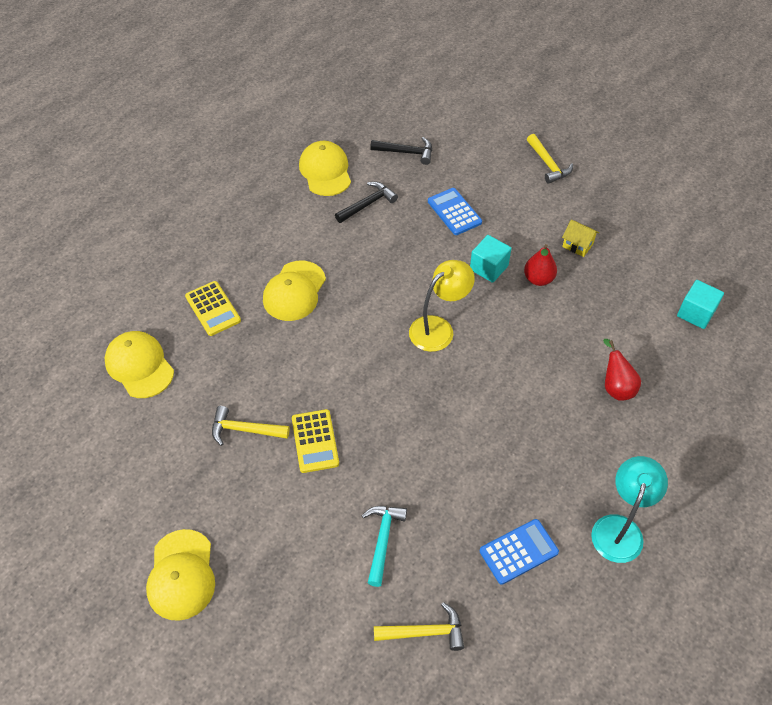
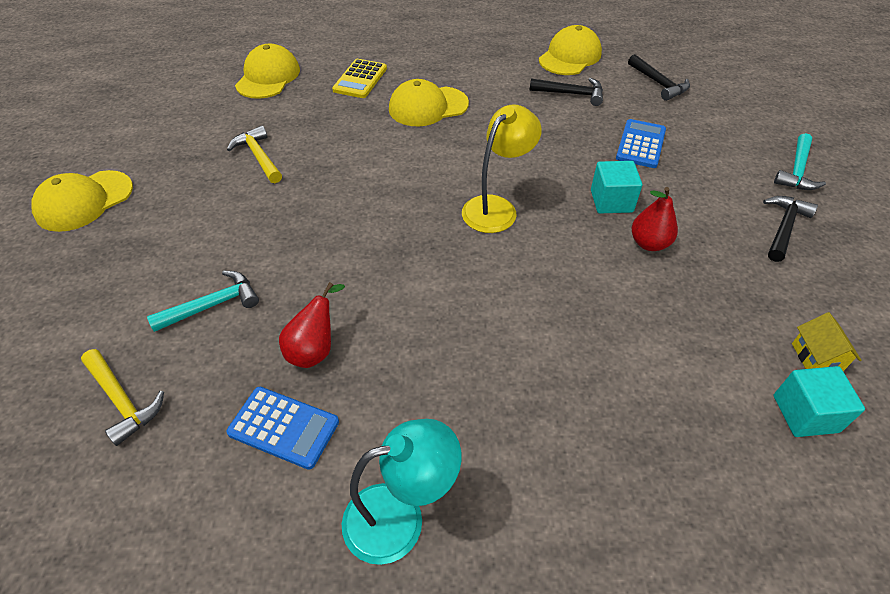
camera: 50 degrees right, 5 degrees down
yellow calculator [292,409,339,473] -> none
yellow lamp [409,260,475,352] -> yellow lamp turned 60 degrees counterclockwise [462,104,542,233]
yellow hammer [527,134,573,184] -> turquoise hammer [774,133,826,190]
yellow house [562,220,599,257] -> yellow house moved to [792,312,861,371]
red pear [603,339,641,401] -> red pear moved to [279,282,345,368]
none -> black hammer [763,196,818,262]

